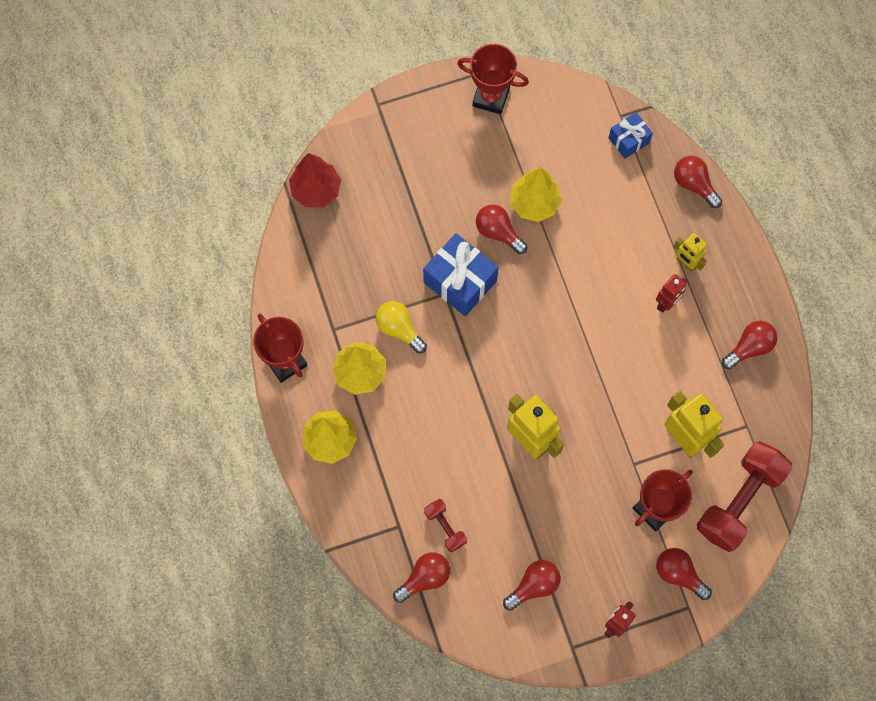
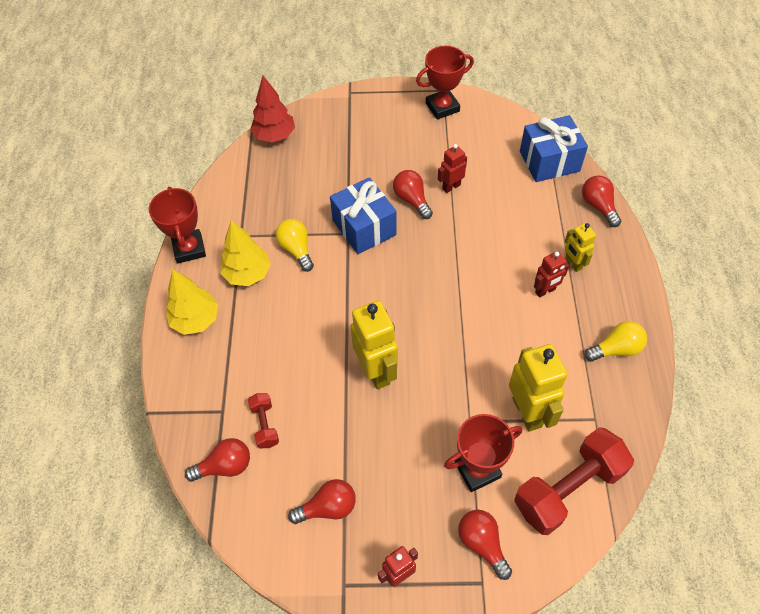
camera: 20 degrees right, 15 degrees down
red trophy [457,44,529,114] -> red trophy turned 60 degrees counterclockwise [416,46,474,119]
yellow tree [510,167,562,222] -> red robot [438,144,467,193]
blue gift [609,112,653,159] -> blue gift [520,115,588,182], size x1.72
red light bulb [722,321,777,369] -> yellow light bulb [585,321,647,362]

